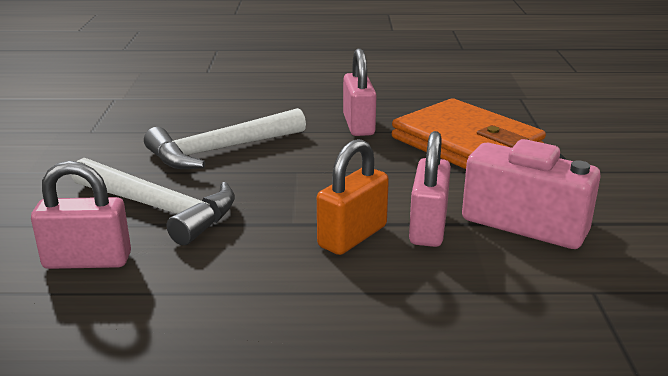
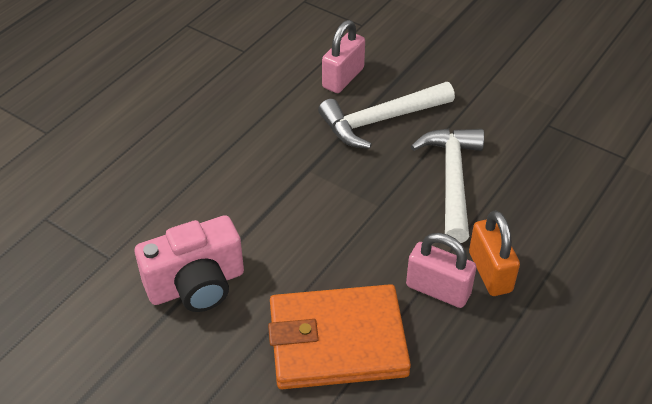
camera: 125 degrees right, 20 degrees up
orange padlock [317,139,389,255] -> orange padlock moved to [469,210,520,296]
pink padlock [409,131,451,247] -> none

